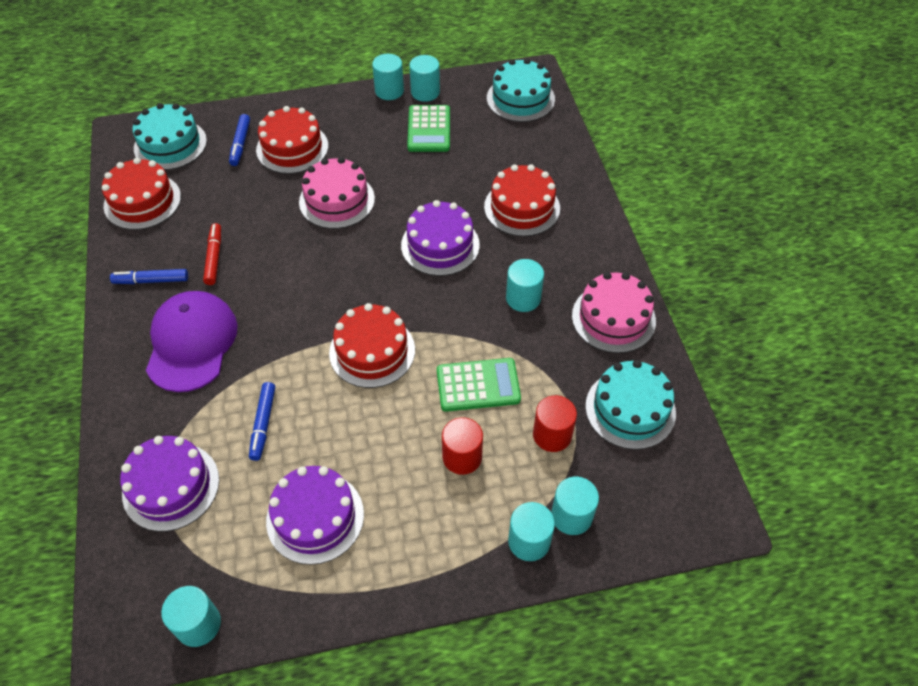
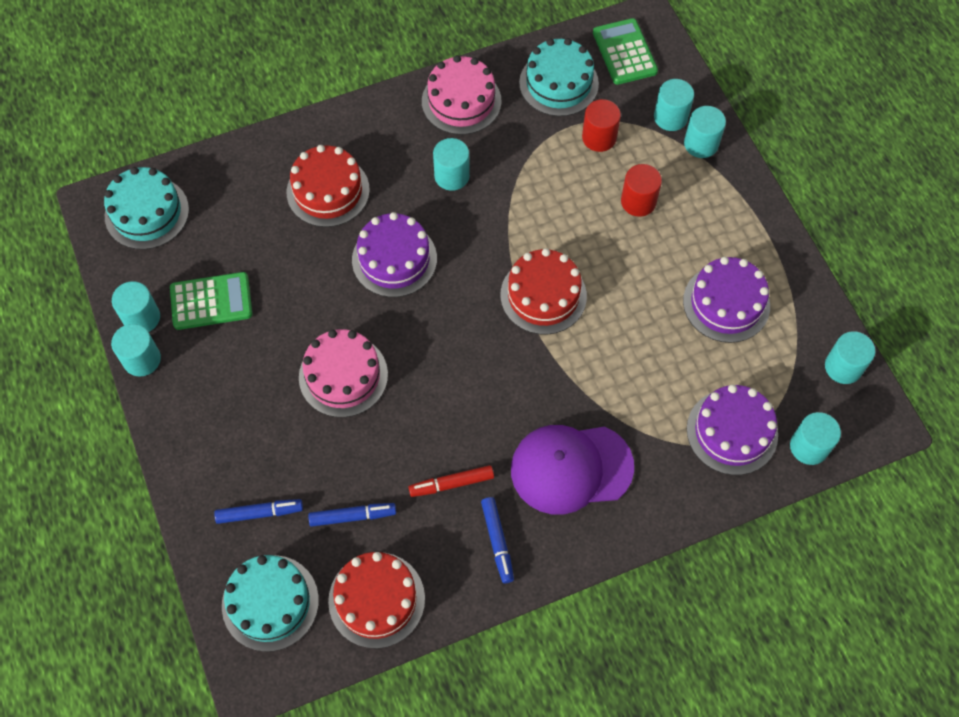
camera: 100 degrees left, 10 degrees up
blue marker [249,382,275,461] -> blue marker moved to [308,503,396,527]
red cake [256,106,328,174] -> none
green calculator [437,358,521,412] -> green calculator moved to [593,18,658,85]
none -> turquoise cylinder [790,412,841,465]

